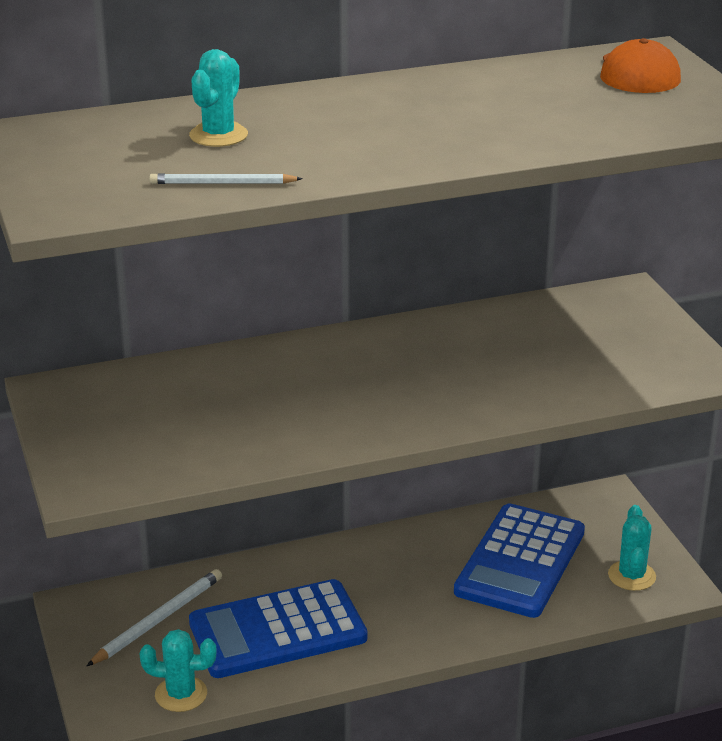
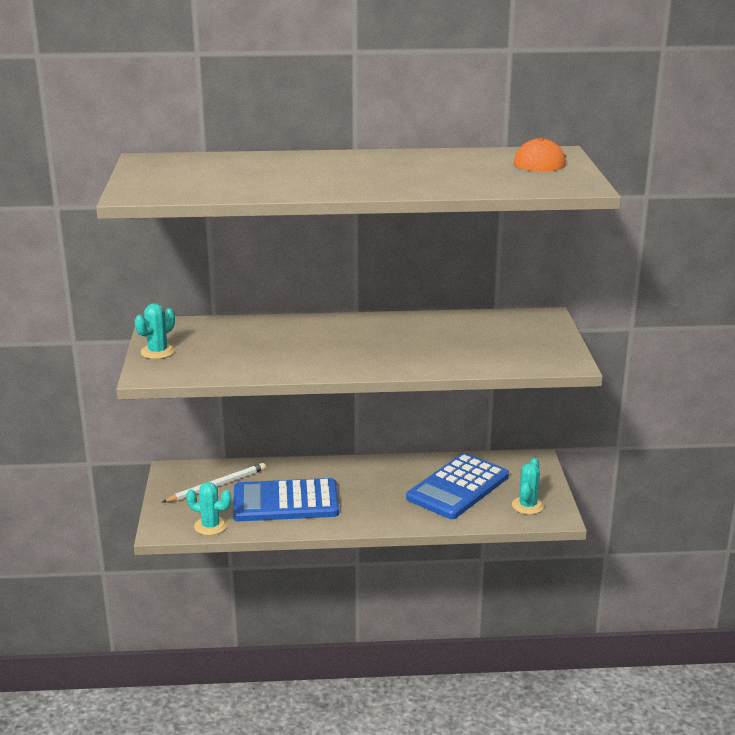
camera: 15 degrees right, 5 degrees down
white pencil [149,173,303,184] -> none
turquoise cactus [189,49,248,147] -> turquoise cactus moved to [135,303,175,359]

